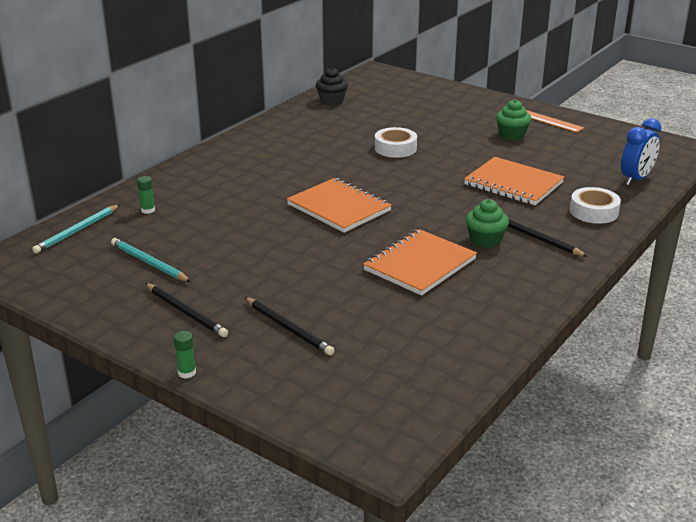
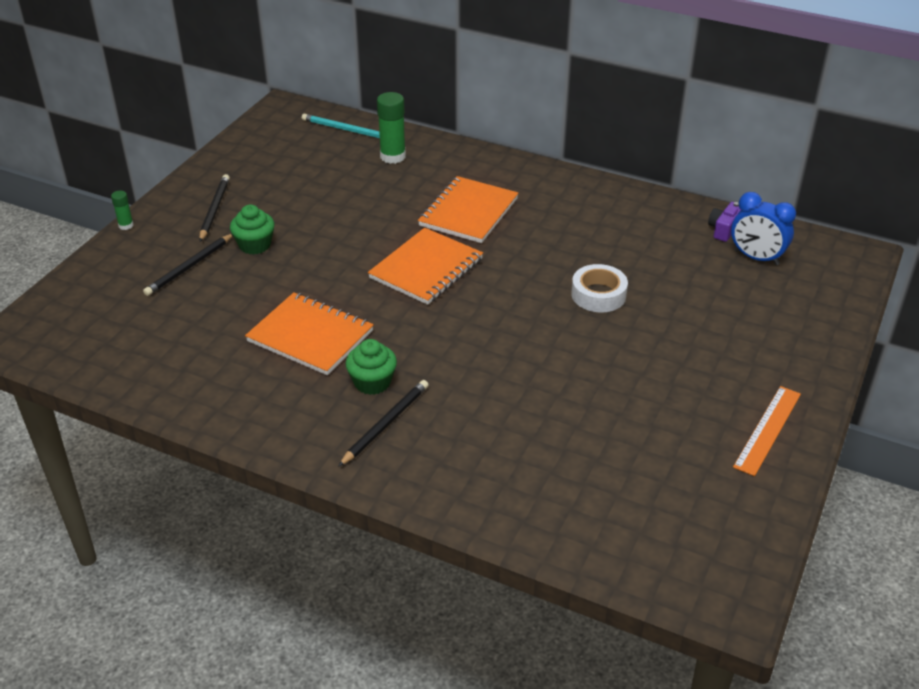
camera: 80 degrees right, 10 degrees up
turquoise pencil [111,238,191,282] -> none
green glue stick [137,176,155,214] -> green glue stick [377,92,406,164], size x1.90
black pencil [145,283,228,337] -> black pencil turned 150 degrees clockwise [199,174,230,242]
black cupcake [316,68,348,105] -> purple camera [708,202,741,242]
orange notebook [464,157,564,205] -> orange notebook moved to [418,176,518,243]
green cupcake [496,100,531,140] -> green cupcake moved to [230,205,275,255]
white tape [570,187,621,224] -> none
blue clock [621,118,662,185] -> blue clock moved to [731,192,796,265]

